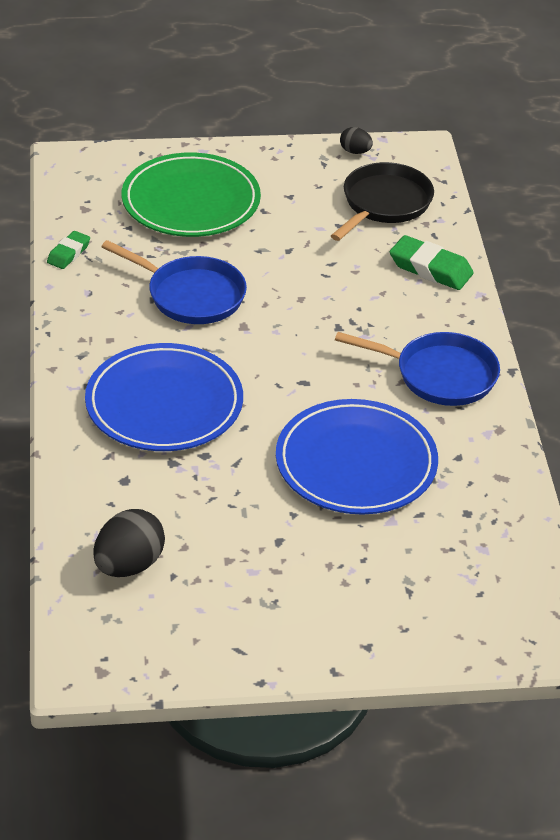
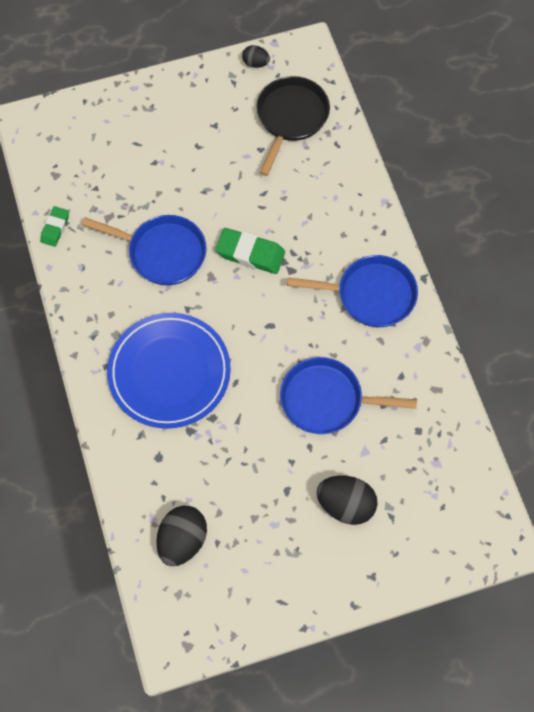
camera: 10 degrees left, 25 degrees up
green plate [122,153,261,237] -> none
blue plate [276,399,438,515] -> blue pan [280,357,417,434]
green eraser [390,235,474,290] -> green eraser moved to [215,228,285,274]
none -> black egg [316,476,378,525]

